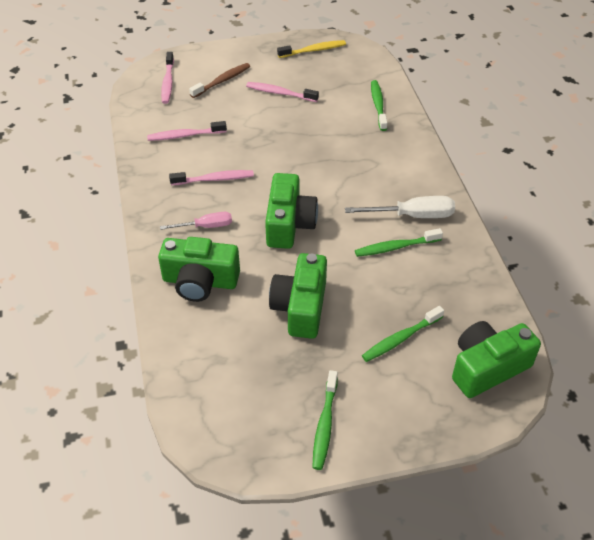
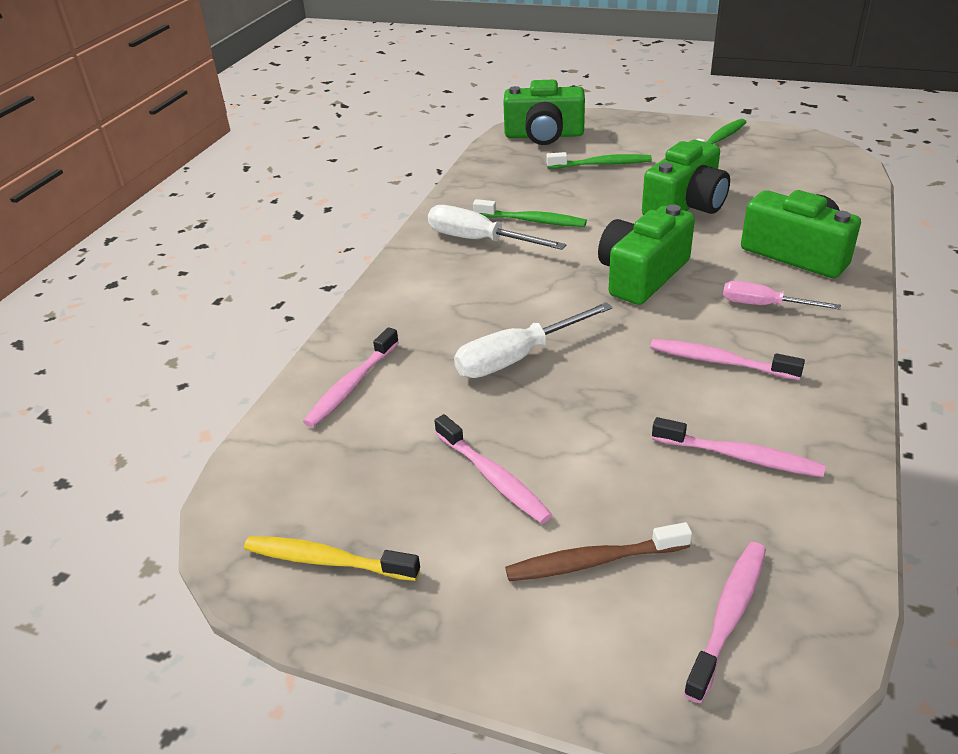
camera: 145 degrees left, 10 degrees down
green toothbrush [371,80,387,131] -> pink toothbrush [303,327,399,427]
none -> white screwdriver [454,302,613,378]

